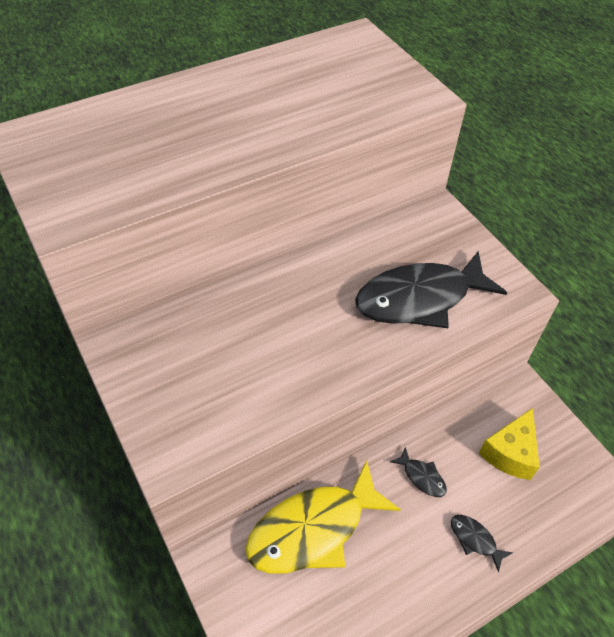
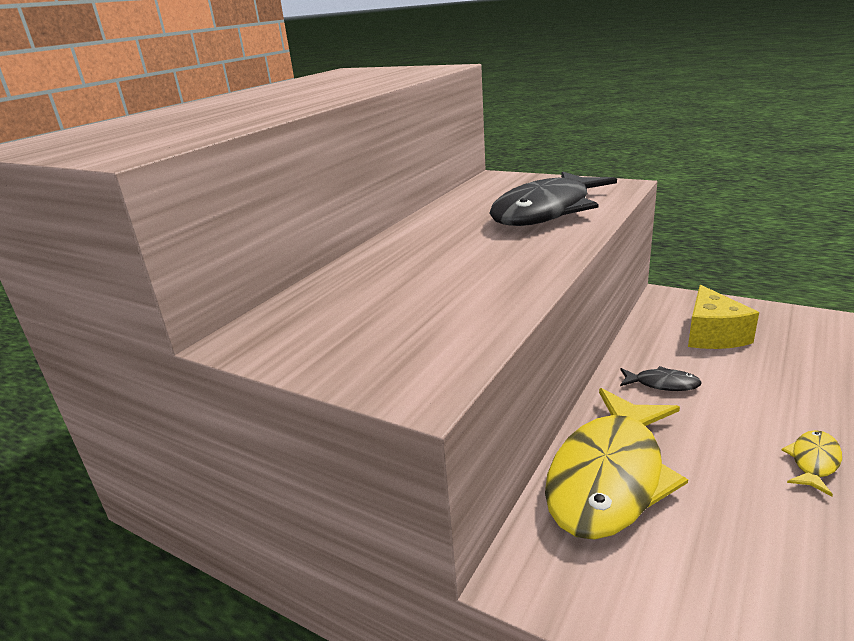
camera: 25 degrees left, 25 degrees down
black fish [451,515,513,572] -> none
none -> yellow fish [782,430,842,496]

